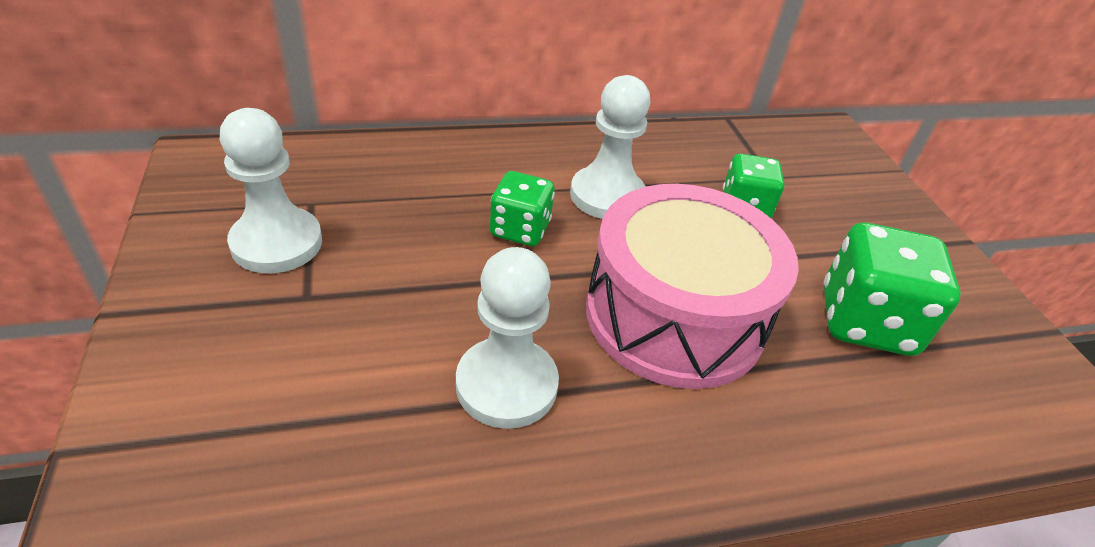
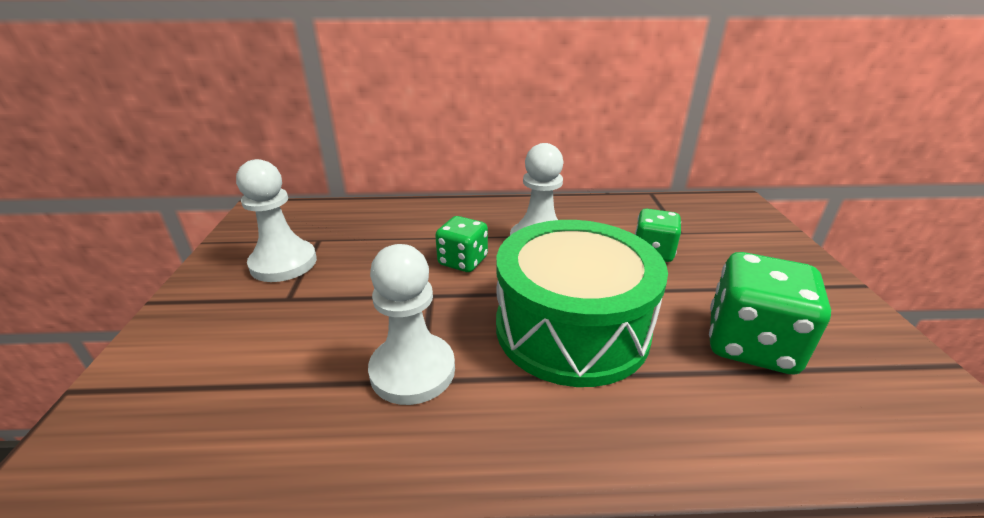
camera: 15 degrees right, 10 degrees down
pink drum [586,184,799,389] -> green drum [496,220,668,387]

